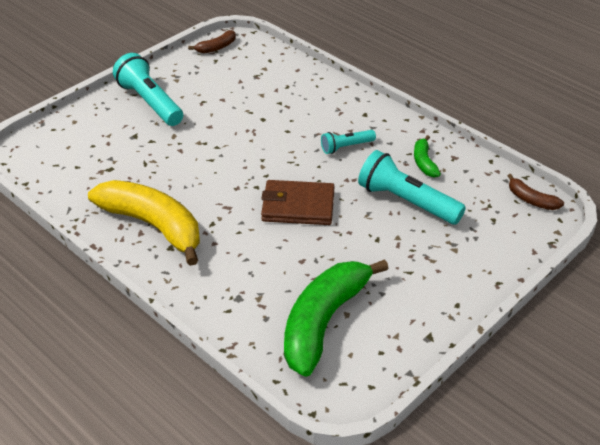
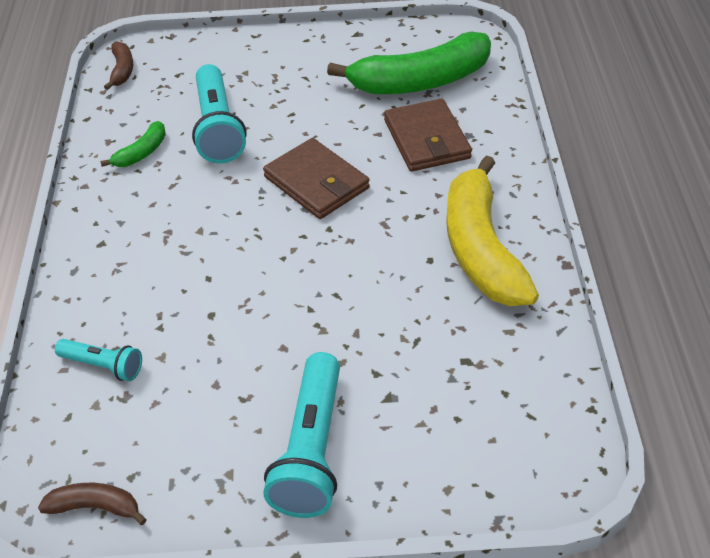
camera: 135 degrees left, 5 degrees up
turquoise flashlight [321,130,376,154] -> turquoise flashlight moved to [55,339,142,381]
none -> brown wallet [384,99,472,171]

